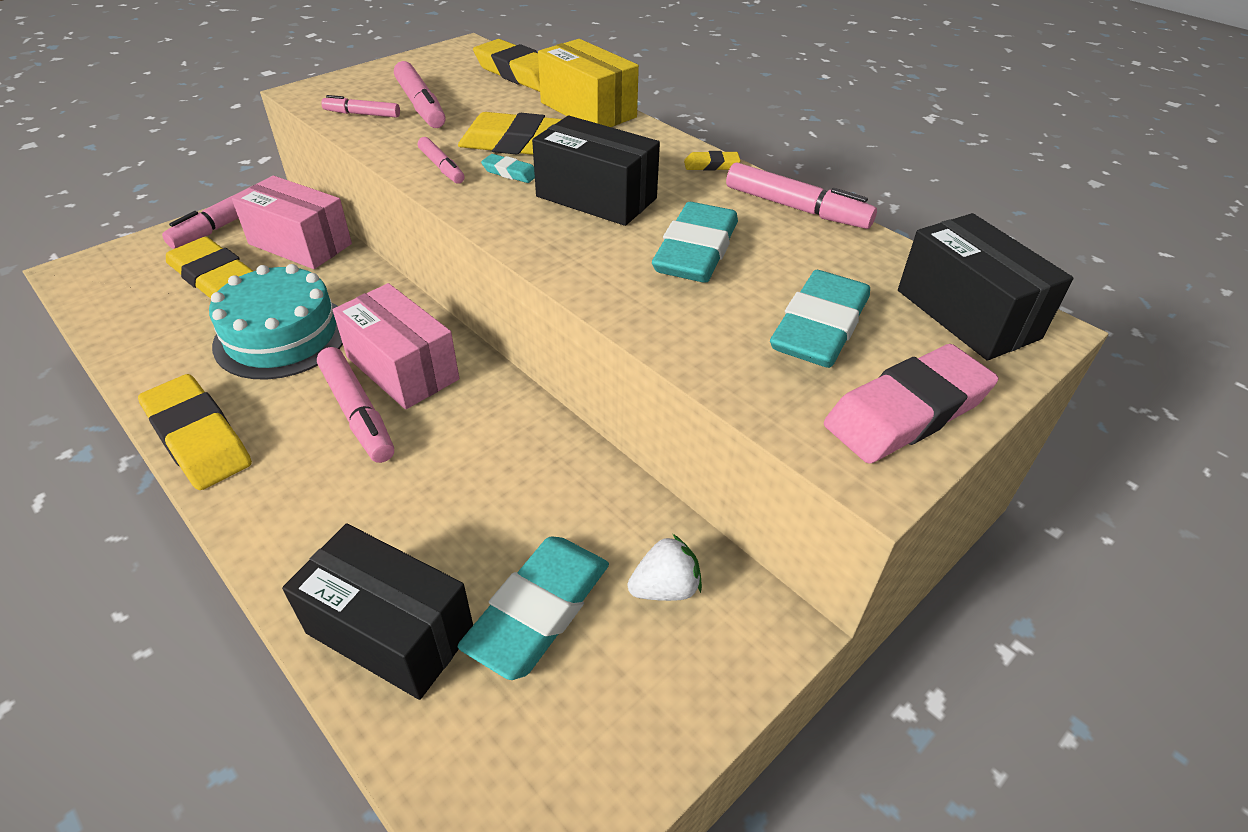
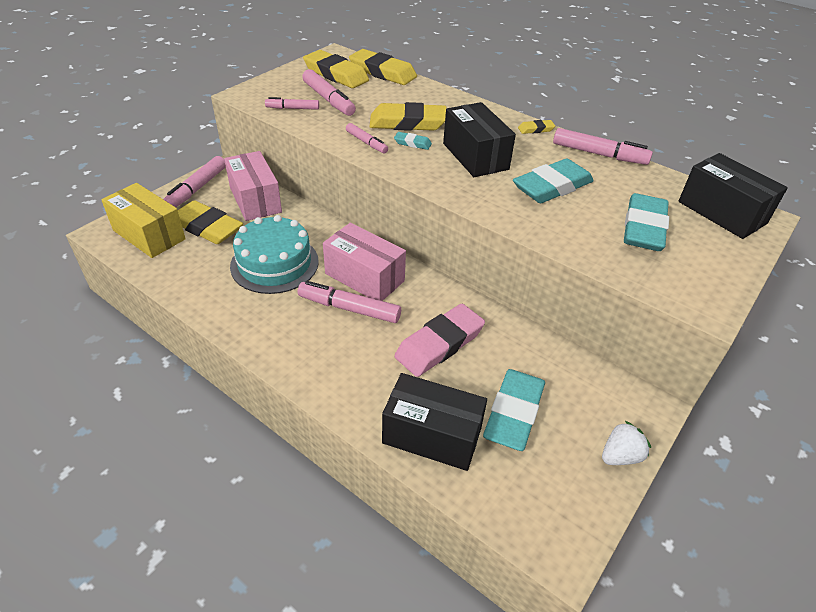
camera: 10 degrees left, 0 degrees up
yellow eraser [138,374,252,490] -> yellow eraser moved to [303,50,369,88]
pink box [232,176,352,269] -> pink box turned 45 degrees clockwise [224,151,282,221]
pink marker [317,347,394,463] -> pink marker turned 150 degrees clockwise [298,281,401,323]
black box [532,116,660,226] -> black box turned 45 degrees clockwise [443,102,516,177]
yellow box [538,39,639,127] -> yellow box moved to [101,183,186,258]
white strawberry [628,534,702,601] -> white strawberry moved to [602,421,651,465]
turquoise eraser [652,202,738,283] -> turquoise eraser turned 45 degrees clockwise [513,159,594,203]
pink eraser [824,344,999,464] -> pink eraser moved to [394,304,485,377]

